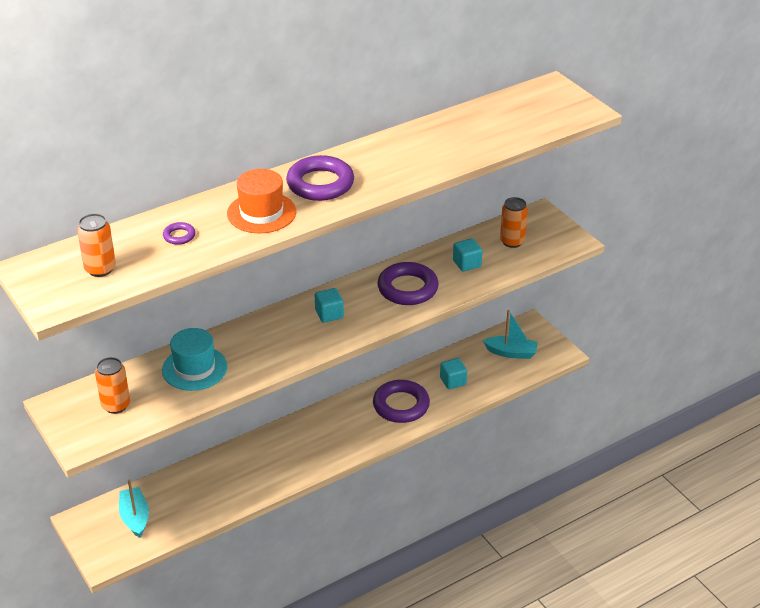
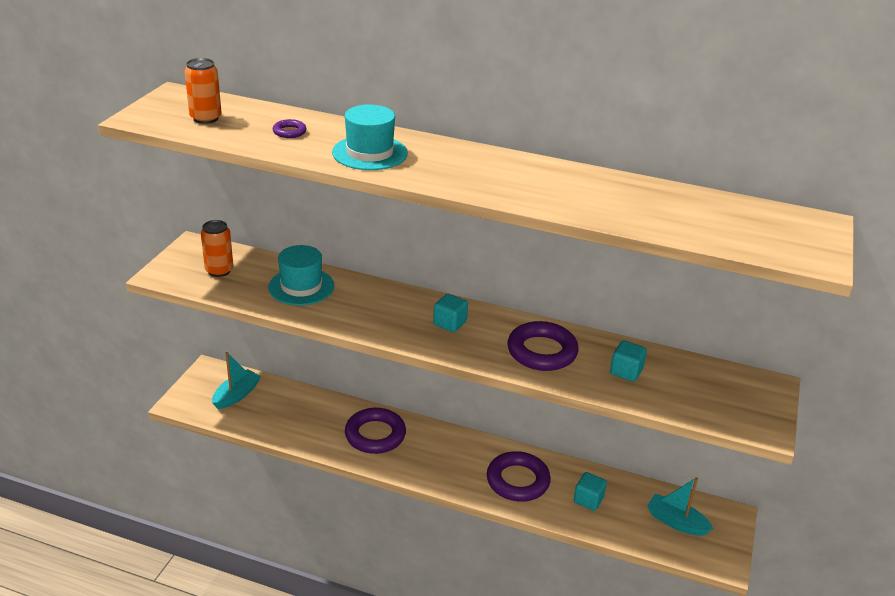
camera: 50 degrees right, 5 degrees down
orange hat [227,169,296,233] -> turquoise hat [332,104,408,170]
purple ring [286,155,354,201] -> purple ring moved to [345,408,406,454]
turquoise boat [483,310,538,359] -> turquoise boat turned 150 degrees clockwise [647,477,713,536]
orange can [500,197,528,248] -> none

